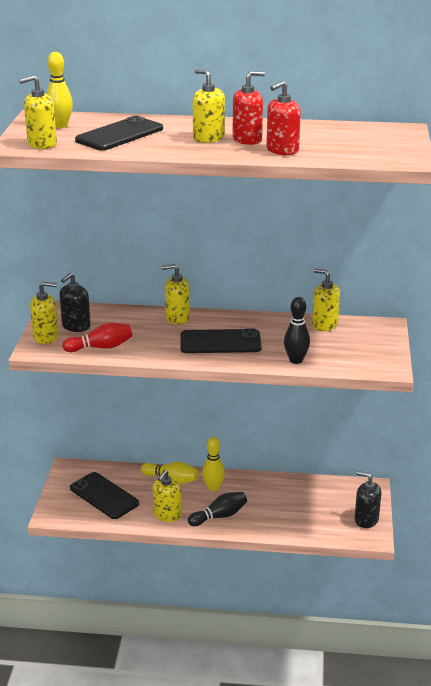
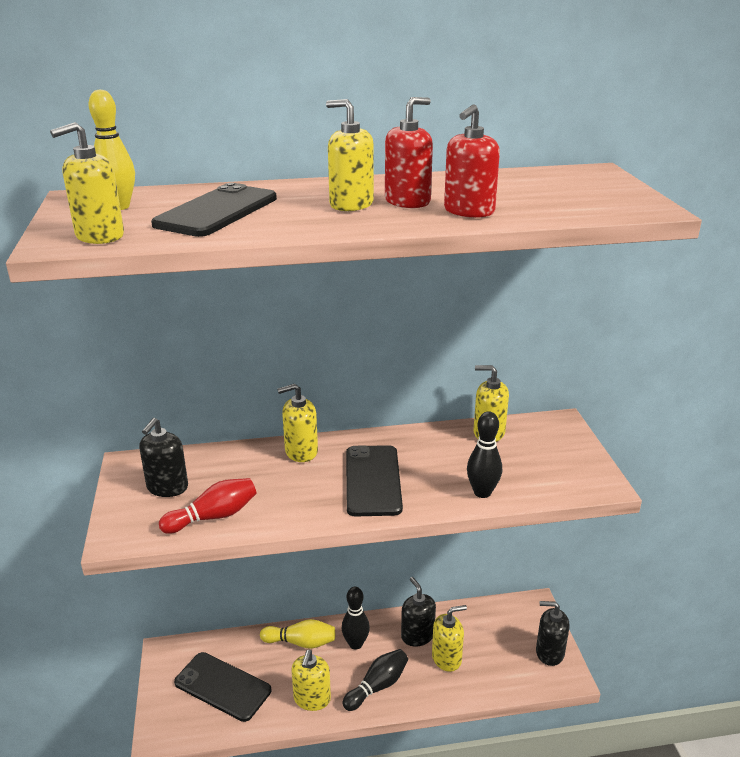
camera: 15 degrees left, 0 degrees up
yellow soap dispenser [30,282,59,344] -> yellow soap dispenser moved to [432,605,467,672]
black phone [181,328,262,353] -> black phone turned 75 degrees counterclockwise [346,445,403,516]
yellow bowling pin [202,437,225,491] -> black bowling pin [342,587,370,650]
none -> black soap dispenser [401,577,436,647]

